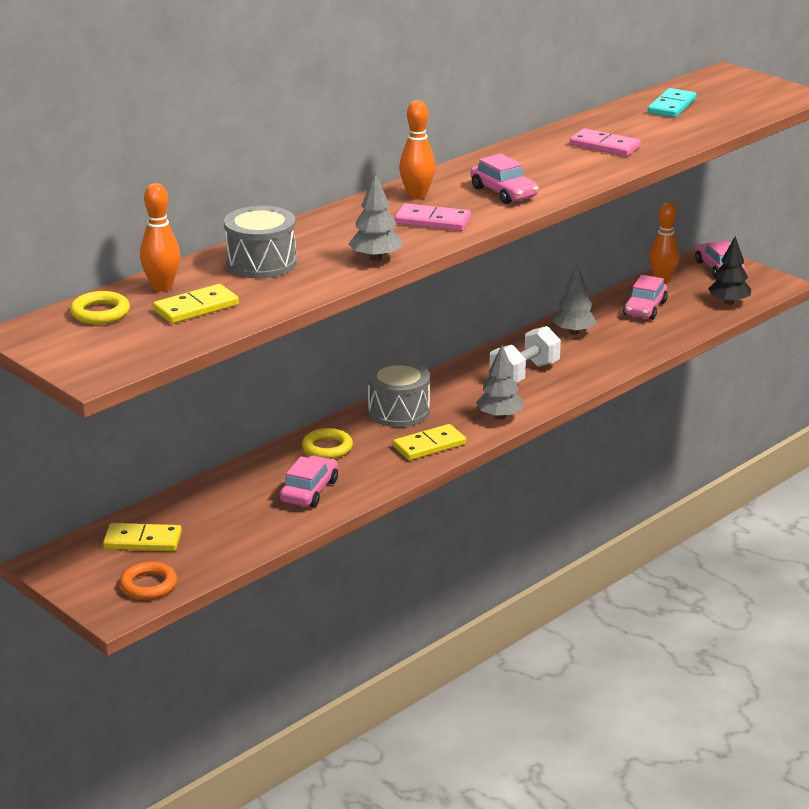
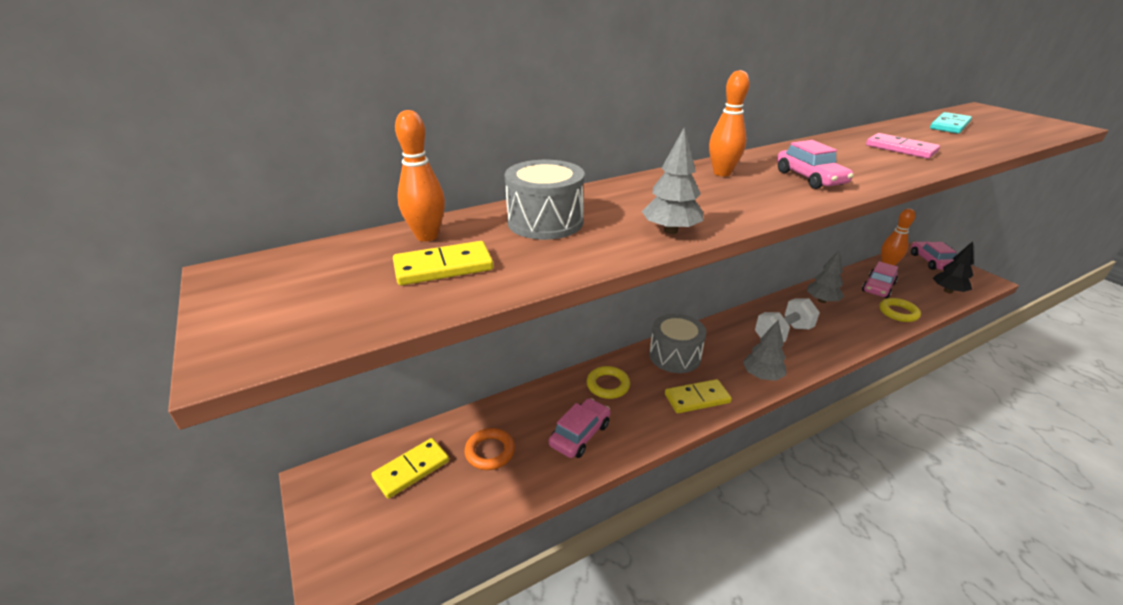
camera: 15 degrees right, 5 degrees up
yellow ring [70,291,130,324] -> yellow ring moved to [879,298,921,322]
yellow domino [103,523,182,551] -> yellow domino turned 60 degrees counterclockwise [371,438,449,499]
orange ring [119,562,177,600] -> orange ring moved to [465,428,515,470]
pink domino [395,203,471,231] -> none

